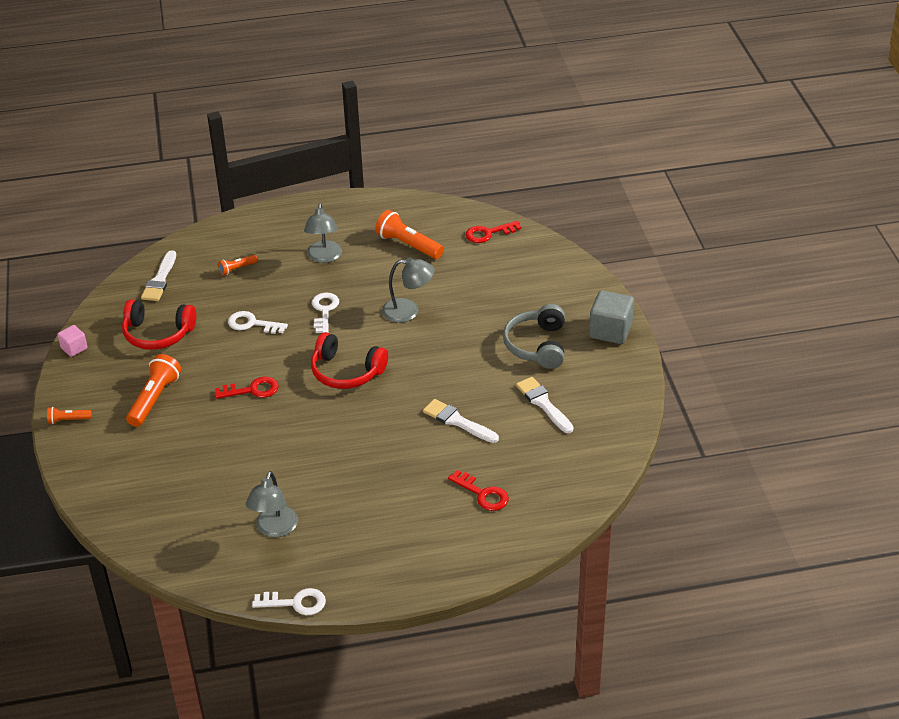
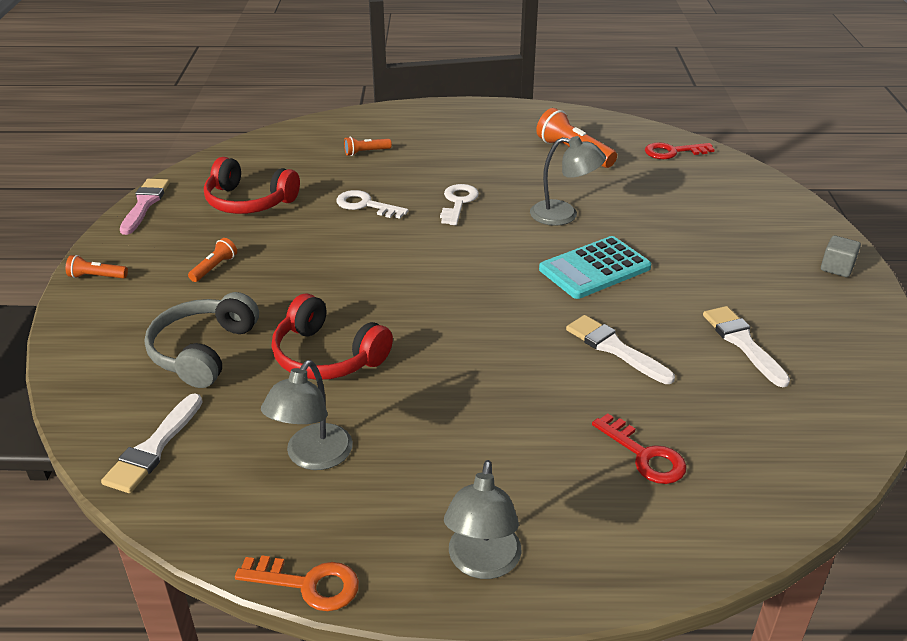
camera: 10 degrees right, 5 degrees down
pink cube [57,325,88,357] -> pink brush [120,179,170,235]
orange flashlight [126,354,181,427] -> orange flashlight [188,238,237,282], size x0.53
white brush [141,250,176,301] -> white brush moved to [101,393,203,493]
red key [214,377,278,399] -> none
white key [252,588,326,615] -> orange key [235,555,359,611]
grey lamp [304,203,342,263] -> grey lamp moved to [444,460,521,579]
red headphones [311,332,388,389] -> red headphones moved to [272,293,393,380]
grey headphones [503,304,565,369] -> grey headphones moved to [144,292,259,388]
grey cube [589,290,634,344] -> grey cube [821,236,861,277], size x0.56
none -> turquoise calculator [539,236,651,299]

